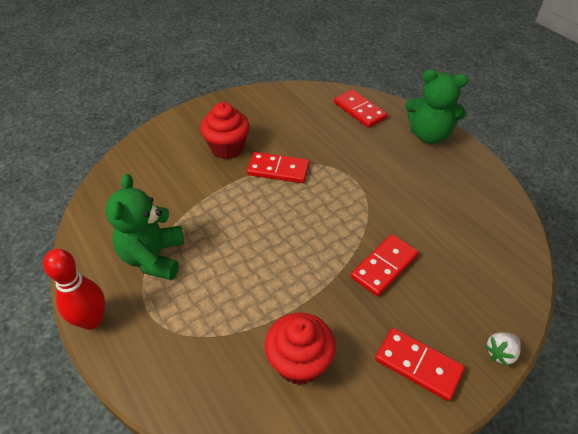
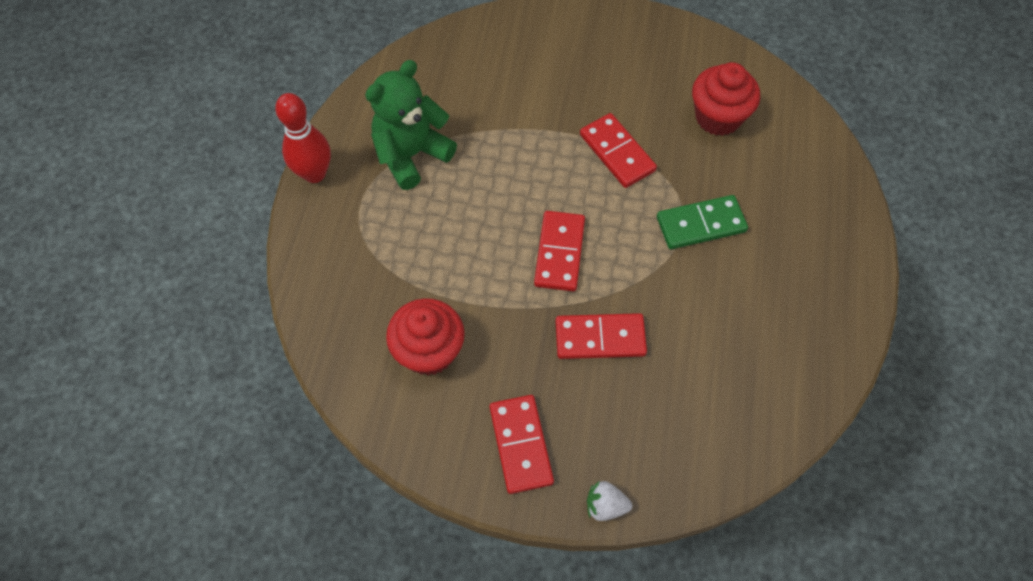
camera: 45 degrees right, 15 degrees up
red cupcake [200,102,250,159] -> red cupcake moved to [692,62,760,136]
red domino [334,90,387,128] -> red domino moved to [534,211,585,291]
green teddy bear [405,69,468,144] -> none
none -> green domino [657,195,748,249]

